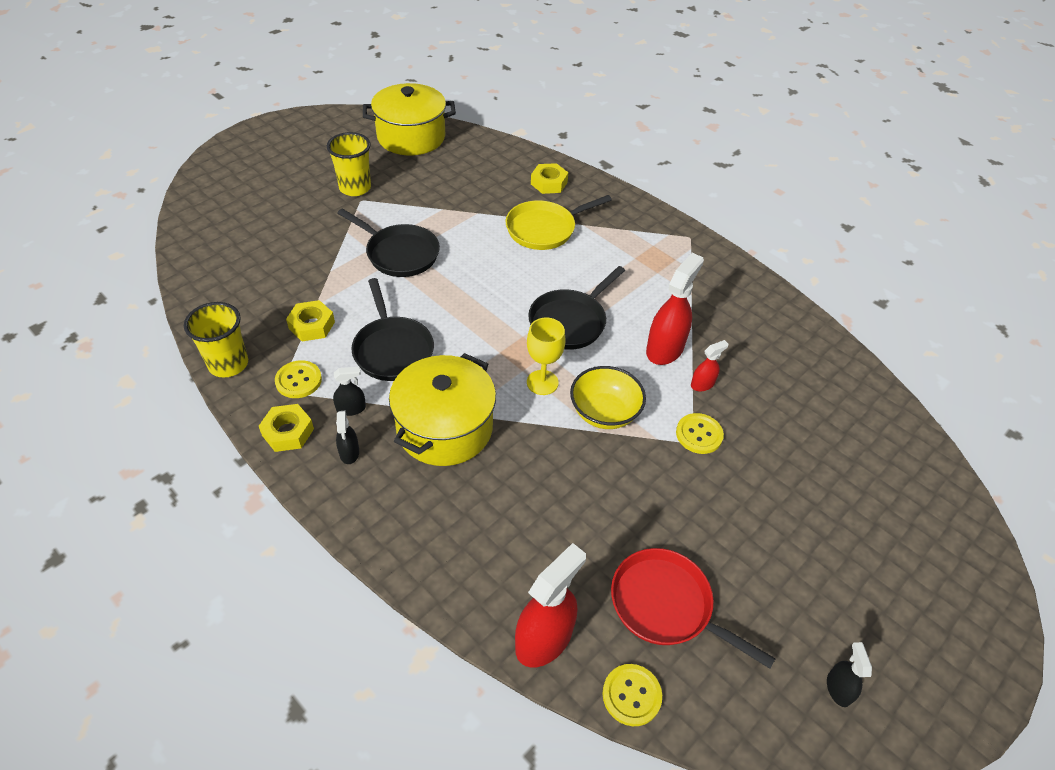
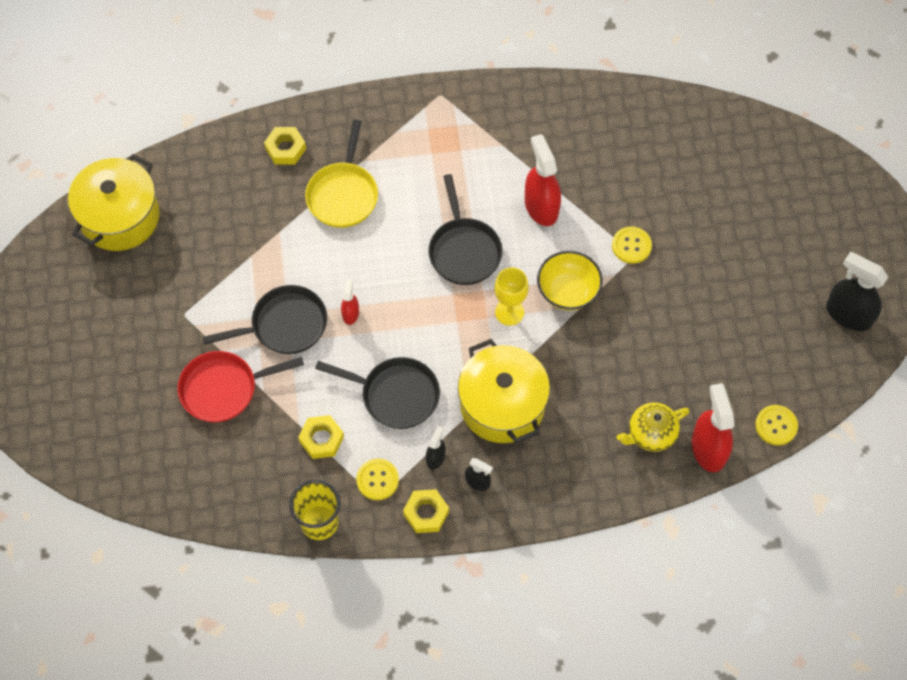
camera: 50 degrees left, 15 degrees up
yellow cup [327,132,371,196] -> none
red pan [611,548,775,669] -> red pan moved to [178,351,304,422]
red spray bottle [691,340,728,392] -> red spray bottle moved to [341,279,359,325]
black spray bottle [827,642,872,707] -> black spray bottle [826,252,888,331], size x1.97
none -> yellow teapot [616,402,689,452]

